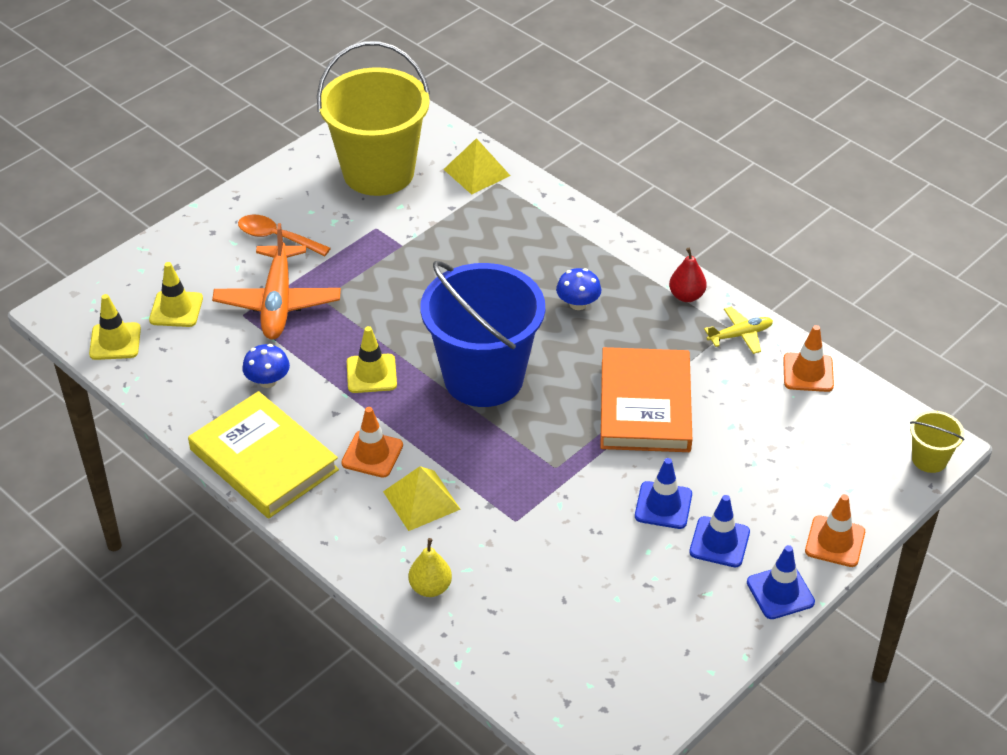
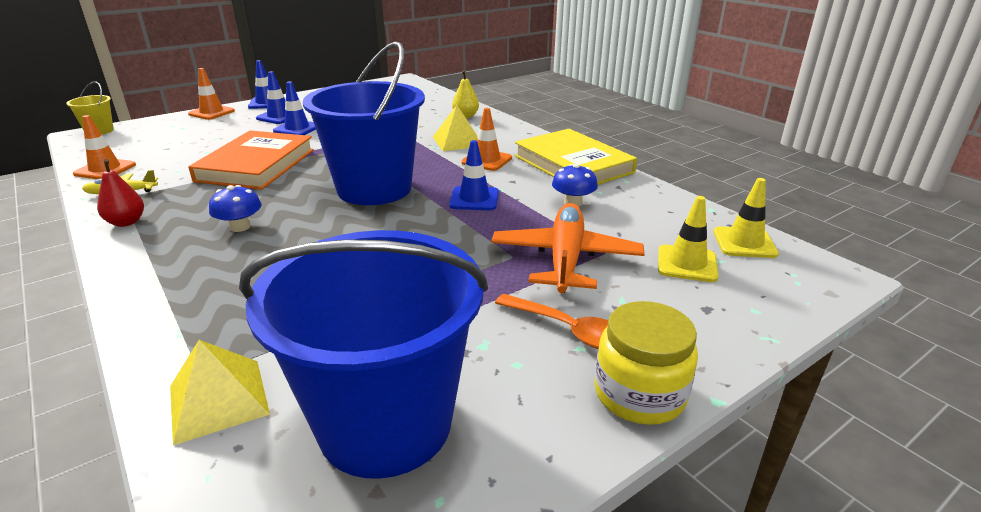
camera: 170 degrees left, 15 degrees down
yellow bucket [317,41,430,196] -> blue bucket [239,230,488,479]
yellow traffic cone [347,326,397,393] -> blue traffic cone [449,140,499,210]
none -> yellow jar [595,301,698,425]

